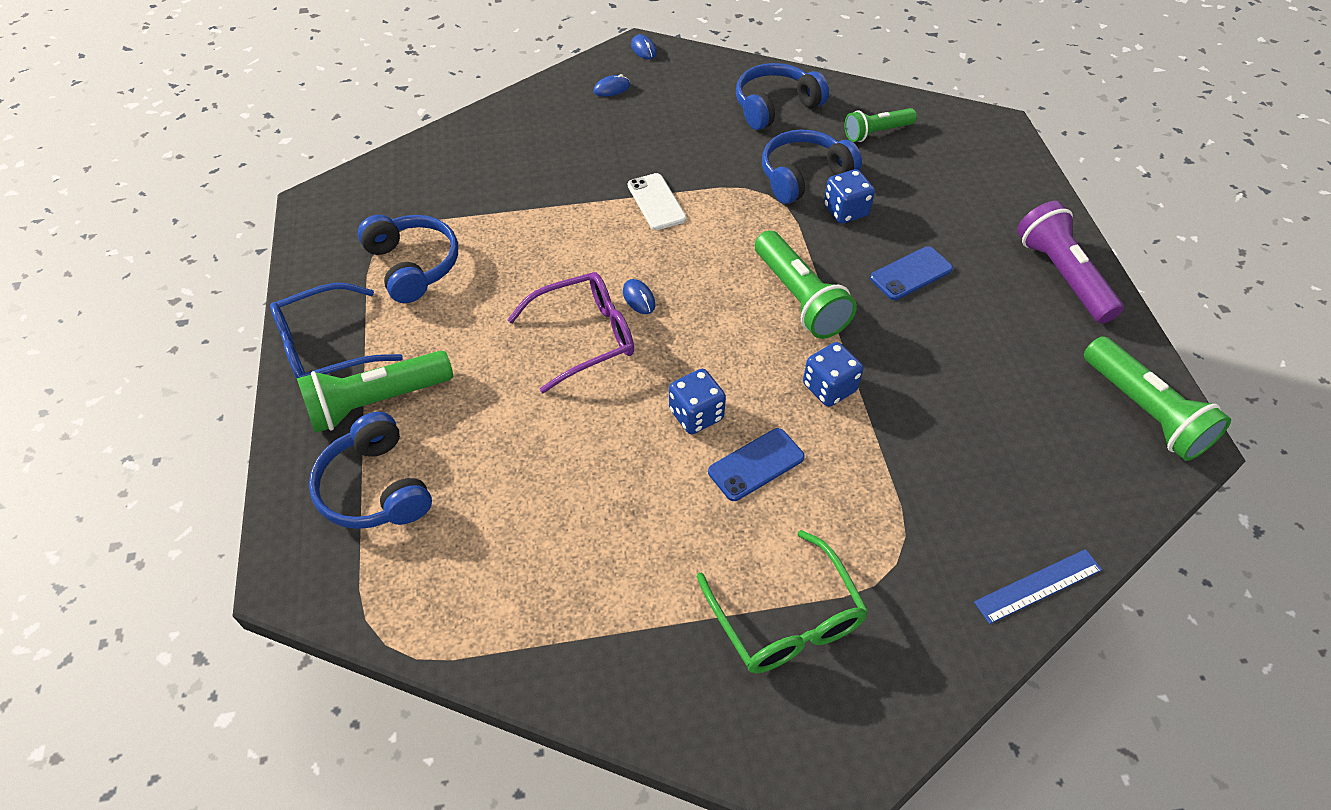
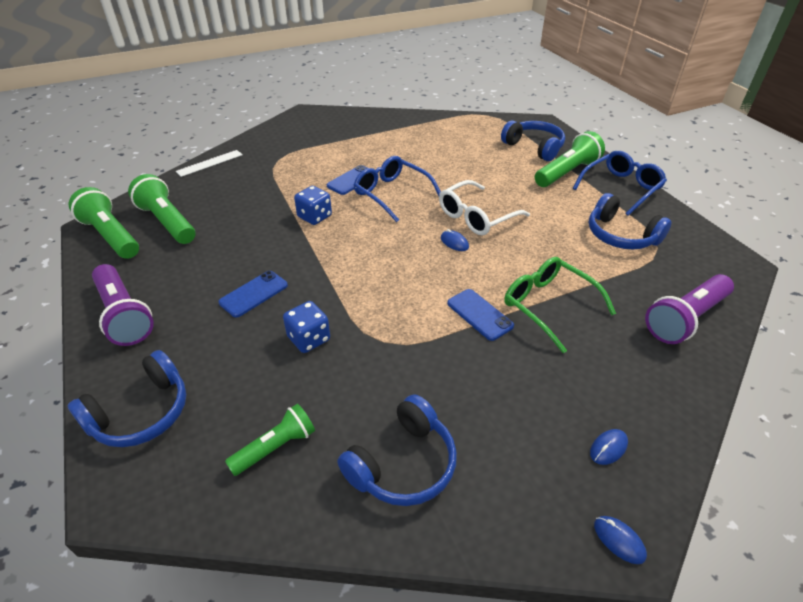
camera: 165 degrees right, 10 degrees down
purple glasses [507,272,634,393] -> white glasses [439,180,530,235]
white phone [628,173,686,230] -> blue phone [447,289,514,341]
blue dice [669,369,726,434] -> blue glasses [354,156,441,222]
green glasses [697,530,868,673] -> green glasses moved to [504,257,616,353]
green flashlight [755,230,857,339] -> green flashlight moved to [128,174,195,244]
blue headphones [762,129,862,204] -> blue headphones moved to [67,350,186,447]
blue ruler [974,549,1102,624] -> white ruler [176,150,243,177]
none -> purple flashlight [645,274,734,344]

